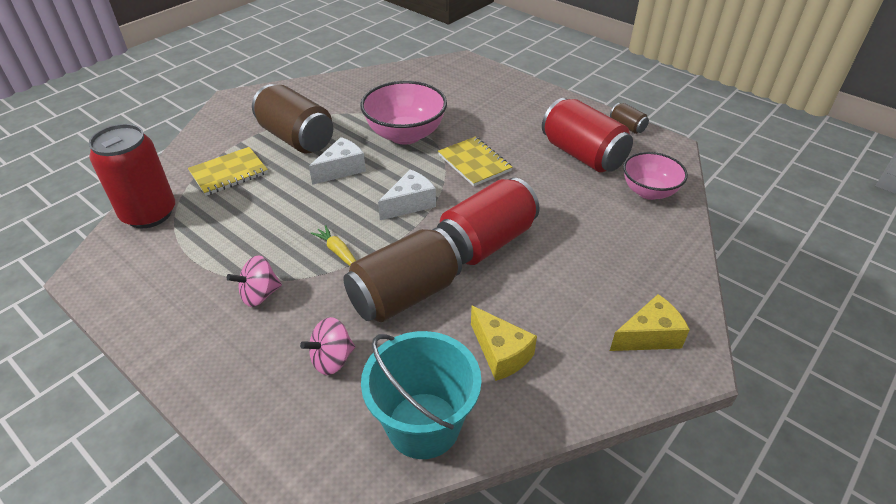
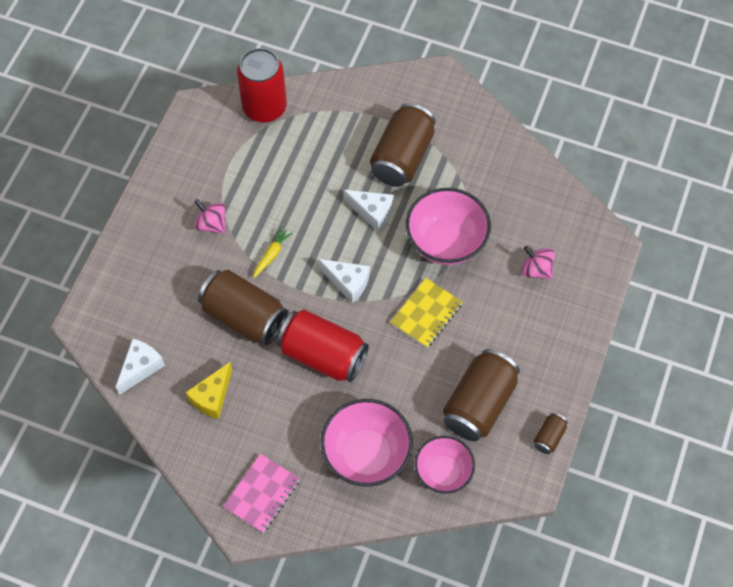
camera: 70 degrees right, 20 degrees up
yellow notebook [188,147,268,196] -> none
pink spinning top [300,317,355,375] -> pink spinning top moved to [522,246,555,279]
turquoise bucket [361,331,482,459] -> white cheese [116,338,165,395]
red can [542,98,633,172] -> brown can [443,349,520,441]
yellow cheese [610,294,690,351] -> pink notebook [223,454,300,533]
none -> pink bowl [320,399,413,487]

